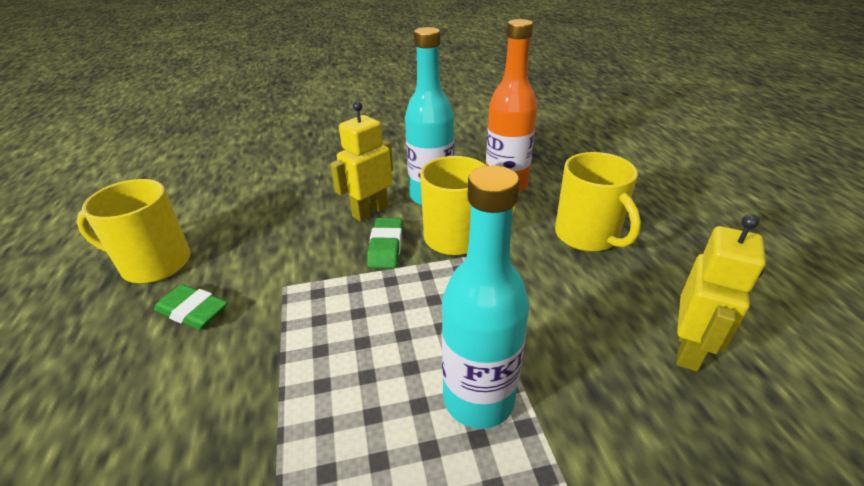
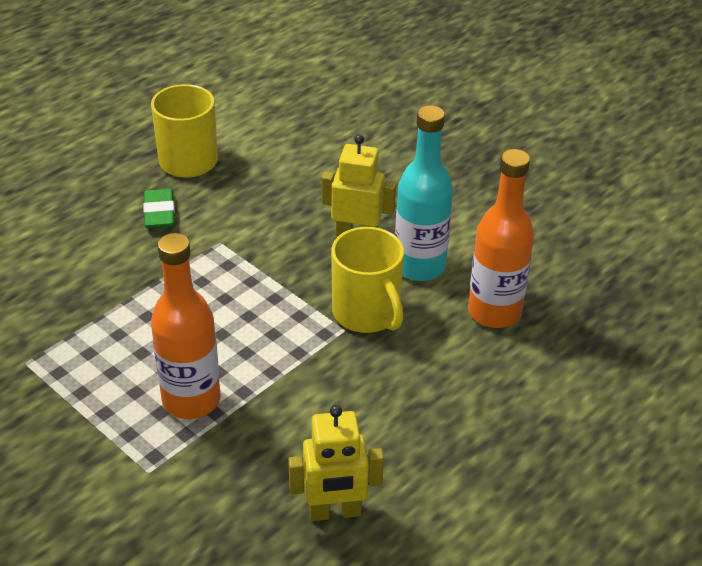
camera: 55 degrees right, 5 degrees up
green eraser [367,218,403,268] -> none
turquoise bottle [442,165,529,429] -> orange bottle [151,233,220,419]
yellow mug [555,152,641,252] -> none

